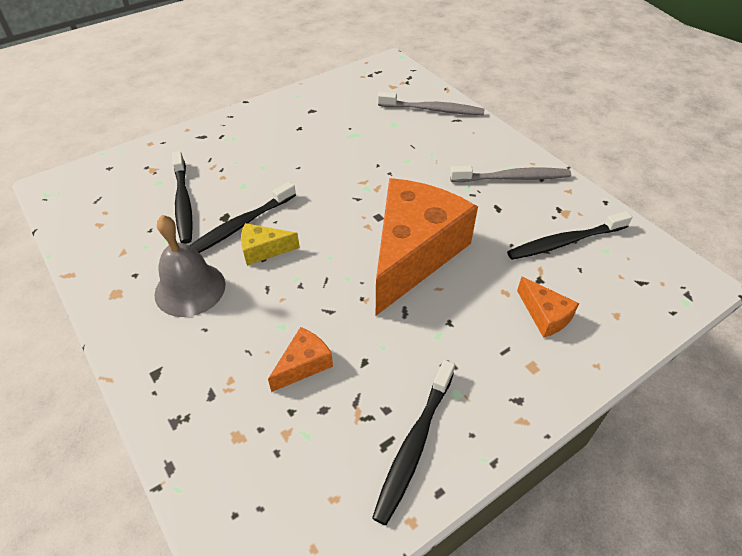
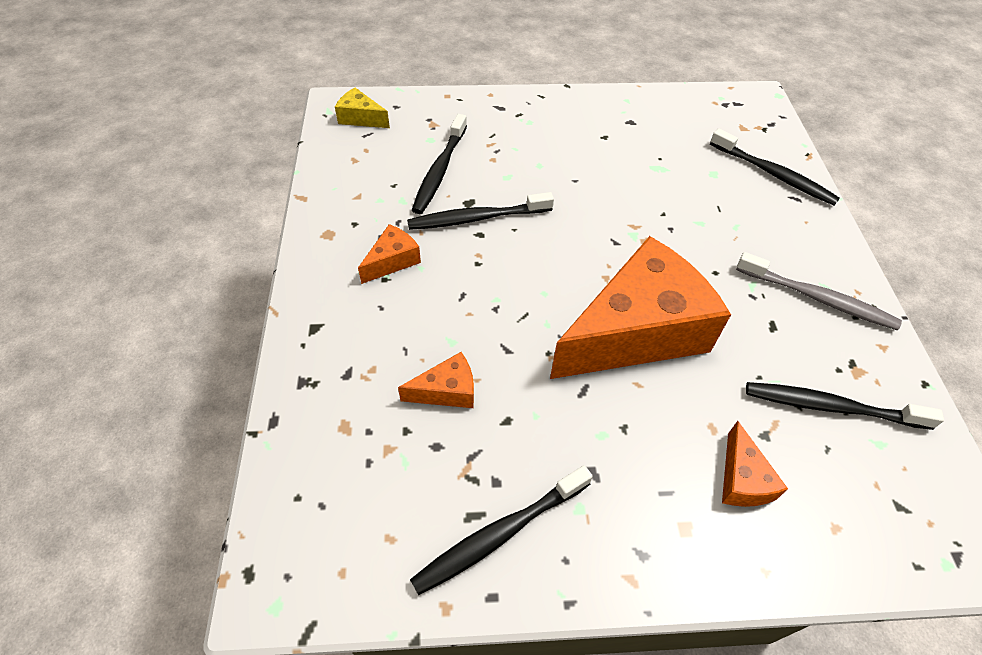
camera: 30 degrees right, 5 degrees up
grey bell [155,215,226,317] -> orange cheese [358,224,421,284]
yellow cheese [241,223,300,266] -> yellow cheese moved to [335,88,390,128]
grey toothbrush [378,92,484,115] -> black toothbrush [710,128,840,205]

